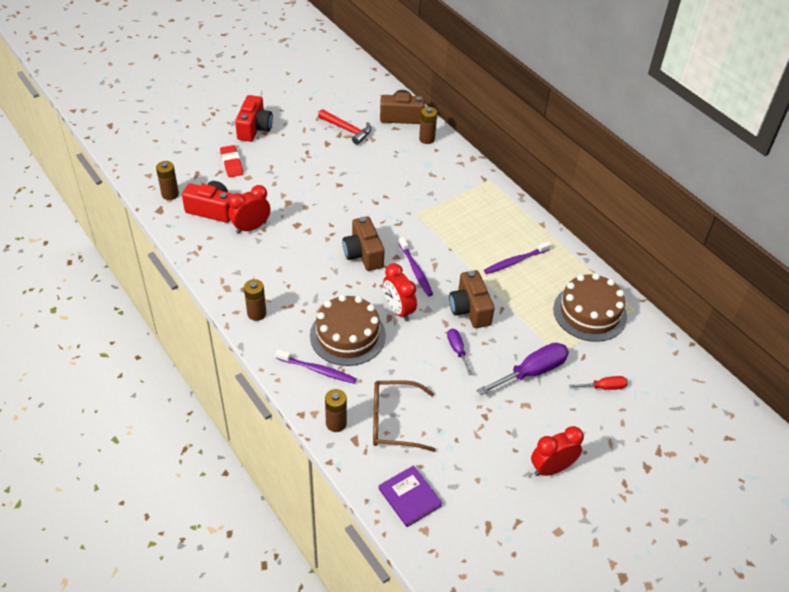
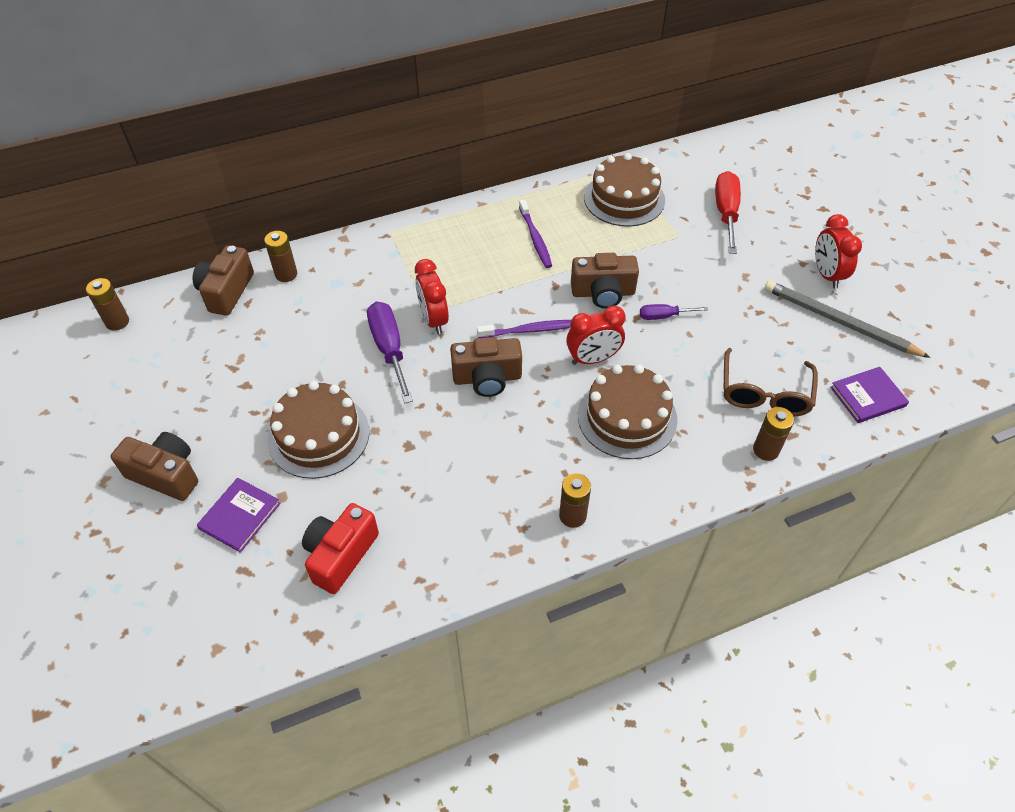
camera: 75 degrees left, 5 degrees up
brown battery [156,161,179,200] -> brown battery moved to [86,278,129,331]
red eraser [220,145,243,177] -> purple book [197,478,281,553]
red clock [229,185,270,234] -> red clock moved to [415,259,449,334]
red camera [235,95,273,142] -> brown camera [111,432,198,501]
purple toothbrush [275,349,357,384] -> none
red hammer [318,109,371,145] -> none
purple screwdriver [477,343,569,395] -> purple screwdriver moved to [367,302,413,404]
red screwdriver [569,376,628,390] -> red screwdriver [715,171,741,254], size x1.82
none -> brown cake [268,381,370,479]
none -> grey pencil [765,281,931,358]

